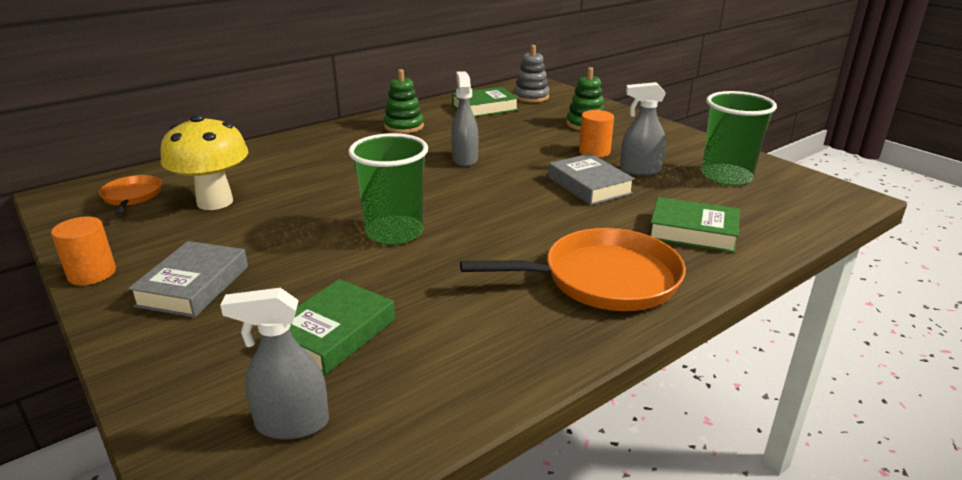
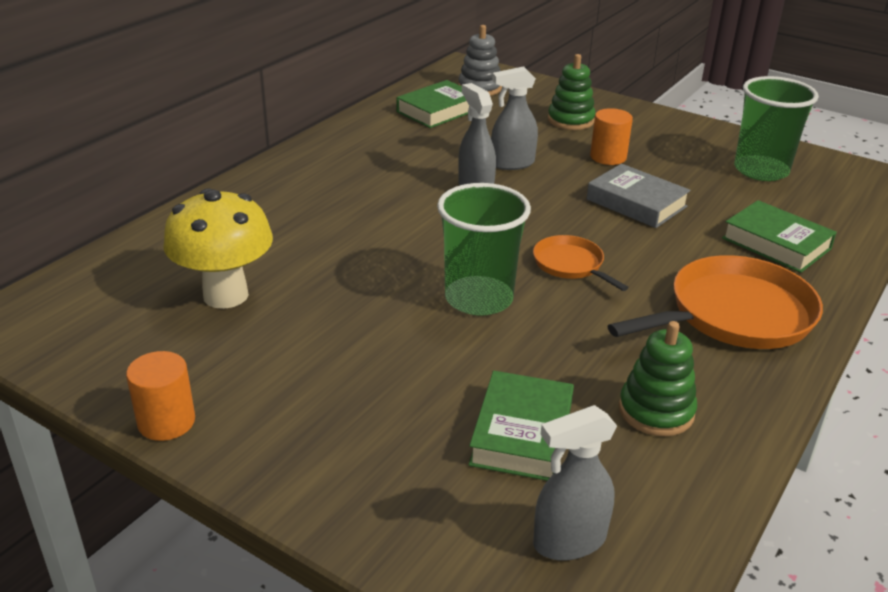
camera: 20 degrees left, 5 degrees up
orange pan [99,175,162,215] -> orange pan moved to [533,235,629,291]
grey book [128,241,248,318] -> none
green stacking toy [384,69,424,134] -> green stacking toy moved to [619,321,697,436]
grey spray bottle [620,82,666,176] -> grey spray bottle moved to [491,66,538,170]
green book [649,197,740,253] -> green book turned 45 degrees clockwise [722,200,837,273]

